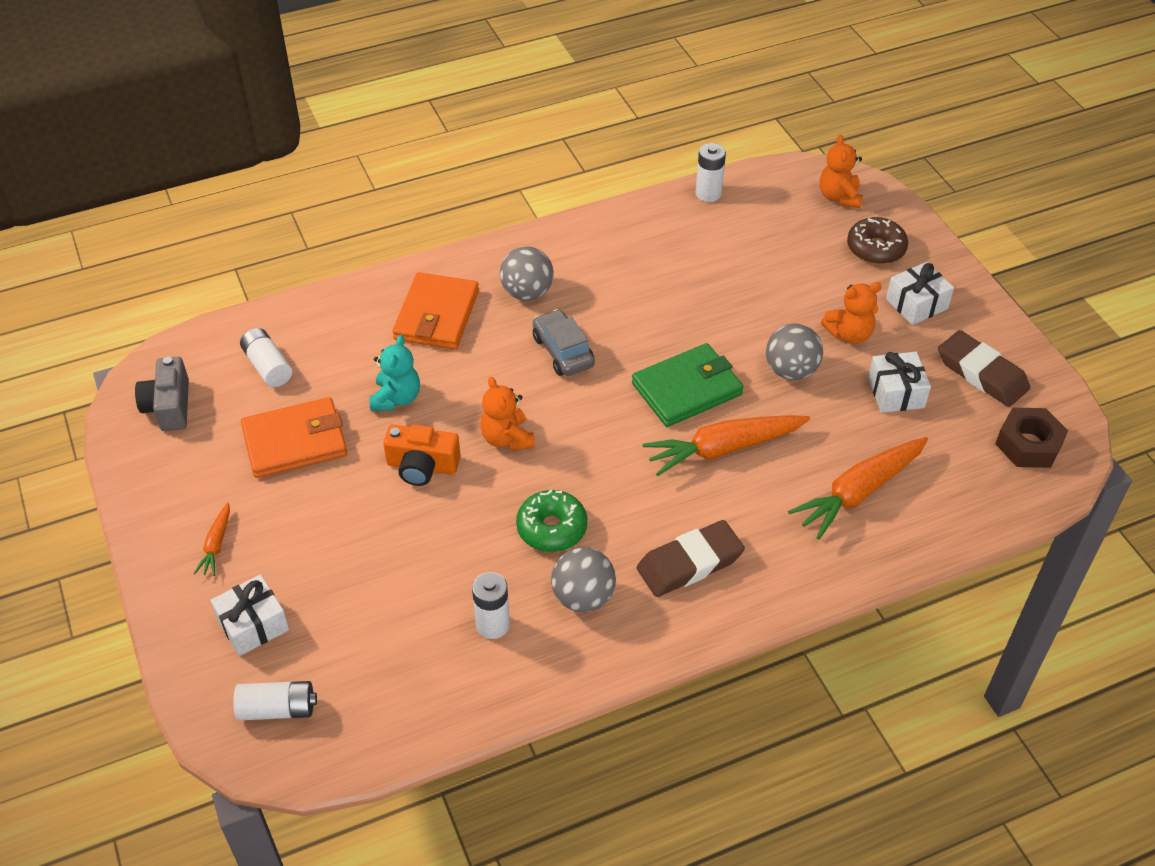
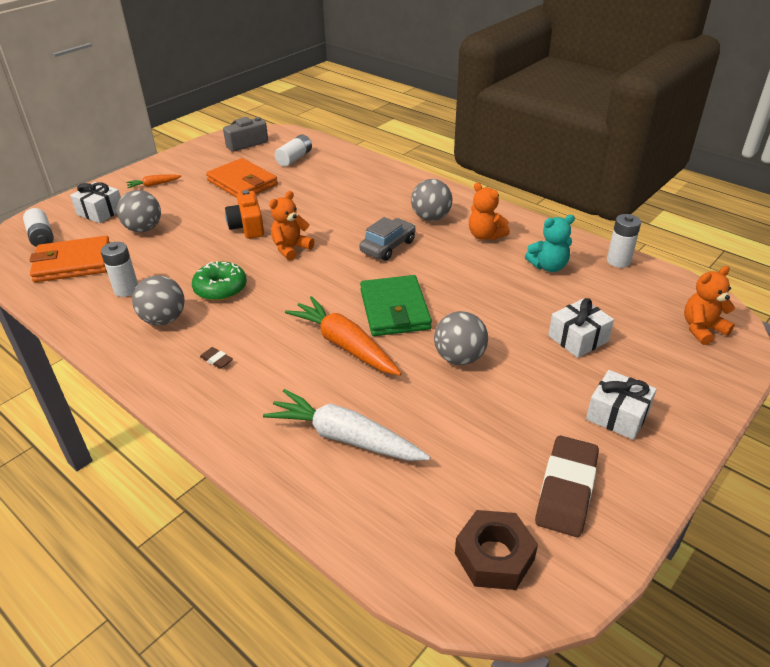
camera: 65 degrees right, 10 degrees down
turquoise teddy bear [369,335,420,411] -> turquoise teddy bear moved to [525,215,575,272]
orange wallet [392,272,479,350] -> orange wallet moved to [29,236,110,282]
green wallet [632,343,744,427] -> green wallet turned 45 degrees clockwise [360,275,432,336]
brown eraser [637,520,745,597] -> brown eraser [200,347,233,369], size x0.41
orange carrot [788,437,928,540] -> white carrot [263,389,430,461]
orange teddy bear [821,282,882,344] -> orange teddy bear moved to [469,183,510,240]
brown donut [847,217,908,264] -> none
white gift [868,352,931,413] -> white gift moved to [548,298,614,358]
none -> grey ball [117,190,161,232]

